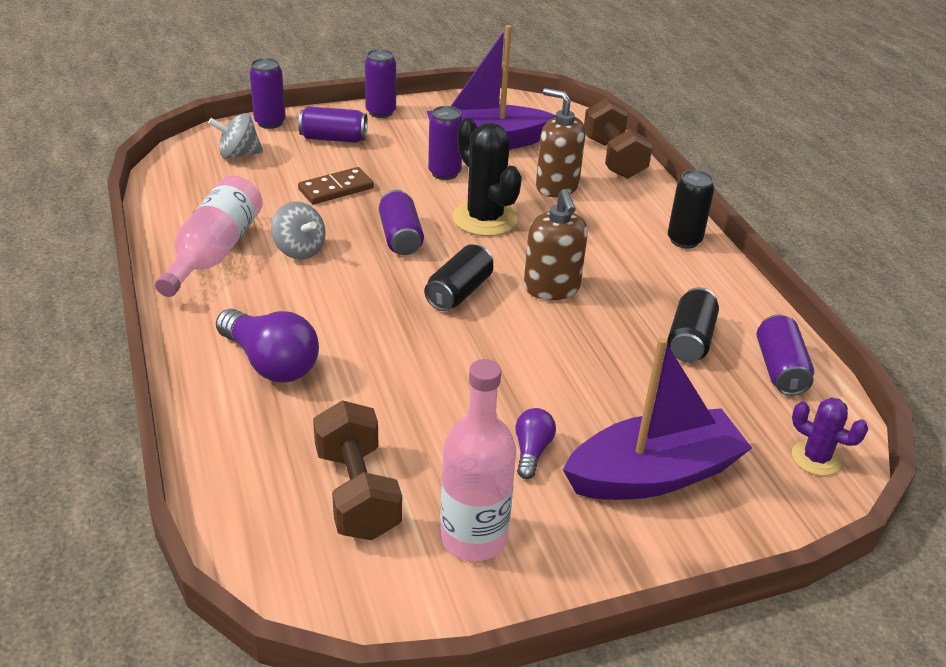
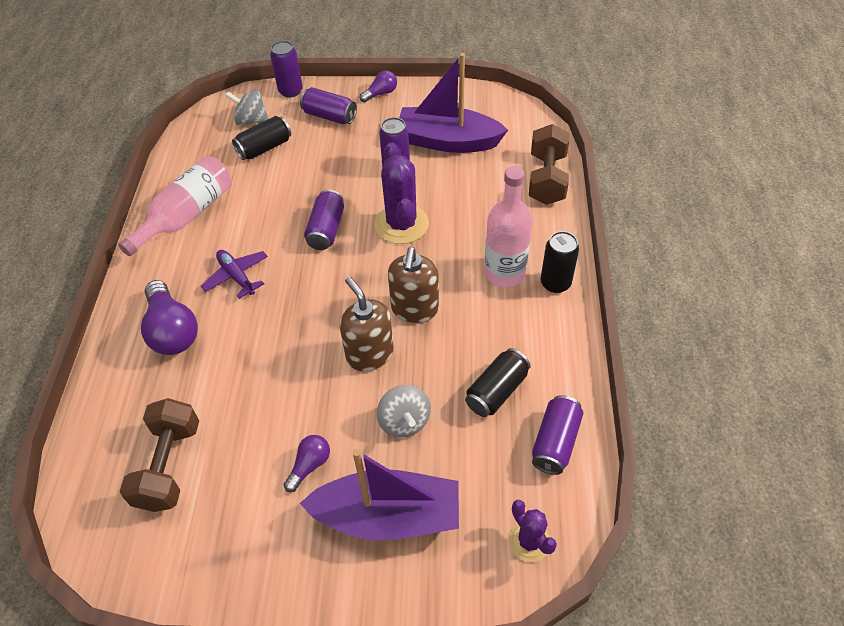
camera: 25 degrees right, 15 degrees up
grey spinning top [271,202,326,260] -> grey spinning top moved to [377,385,431,437]
brown domino [298,167,374,204] -> none
purple can [365,49,396,118] -> purple light bulb [360,71,397,102]
black can [424,244,493,311] -> black can moved to [232,116,291,160]
pink bottle [440,359,516,561] -> pink bottle moved to [484,166,533,287]
black cactus [452,118,522,236] -> purple cactus [375,142,429,244]
brown soap dispenser [536,88,586,197] -> brown soap dispenser moved to [340,277,394,371]
none -> purple plane [201,250,268,299]

